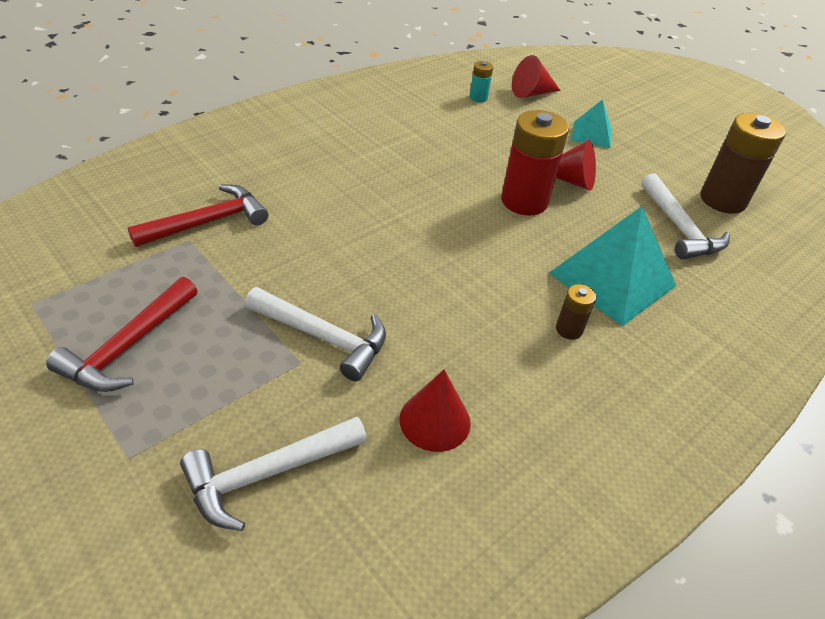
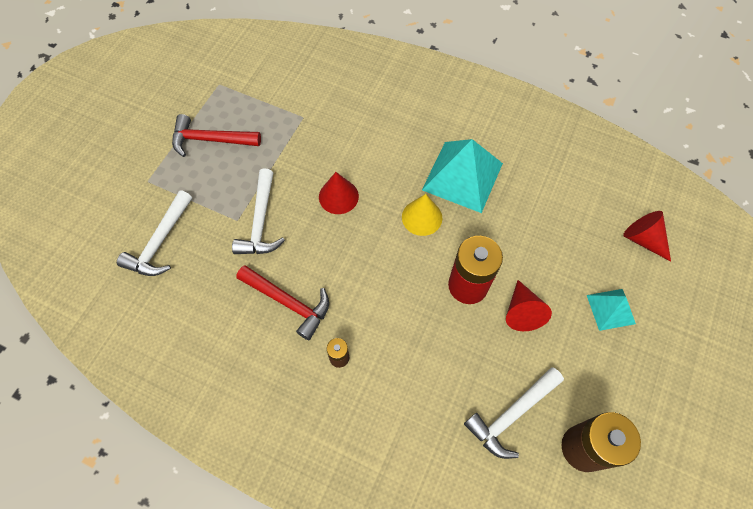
camera: 70 degrees right, 20 degrees up
red hammer [127,184,268,247] -> red hammer moved to [236,265,329,340]
white hammer [180,417,367,531] -> white hammer turned 105 degrees counterclockwise [117,190,192,276]
red cone [400,370,471,452] -> red cone moved to [319,172,359,214]
turquoise battery [470,61,493,102] -> none
turquoise pyramid [549,206,676,326] -> turquoise pyramid moved to [422,139,503,213]
none -> yellow cone [402,194,442,236]

